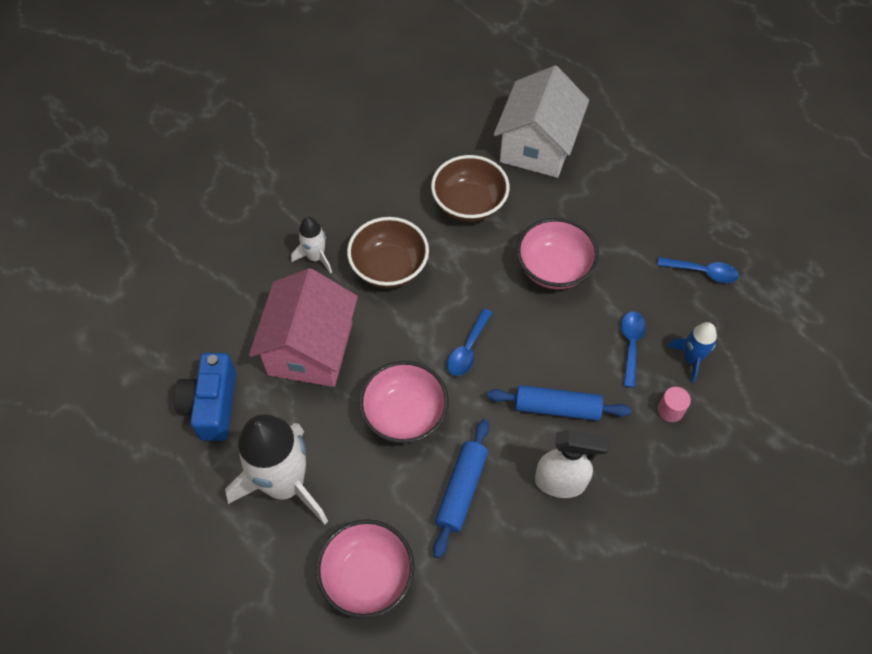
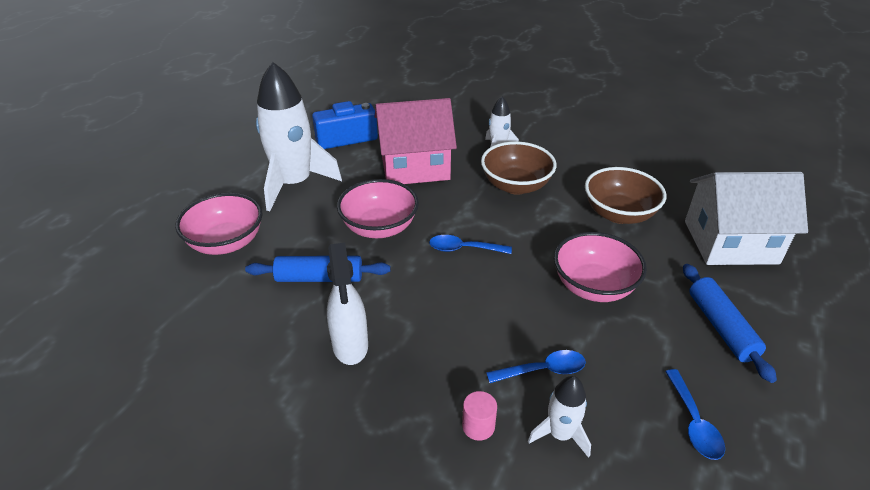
camera: 70 degrees right, 20 degrees down
blue rolling pin [487,385,631,421] -> blue rolling pin moved to [683,264,777,383]
blue rocket [668,322,717,383] -> white rocket [528,376,591,458]

